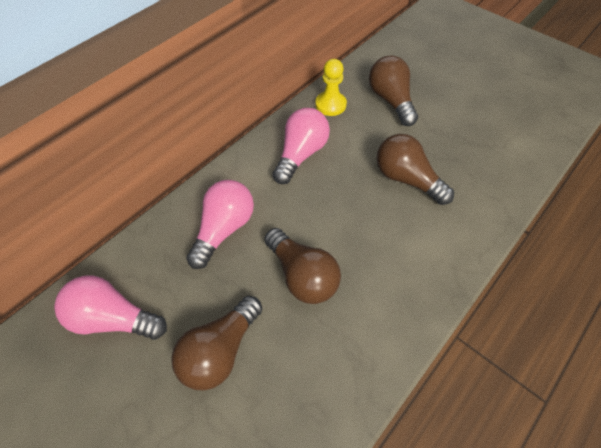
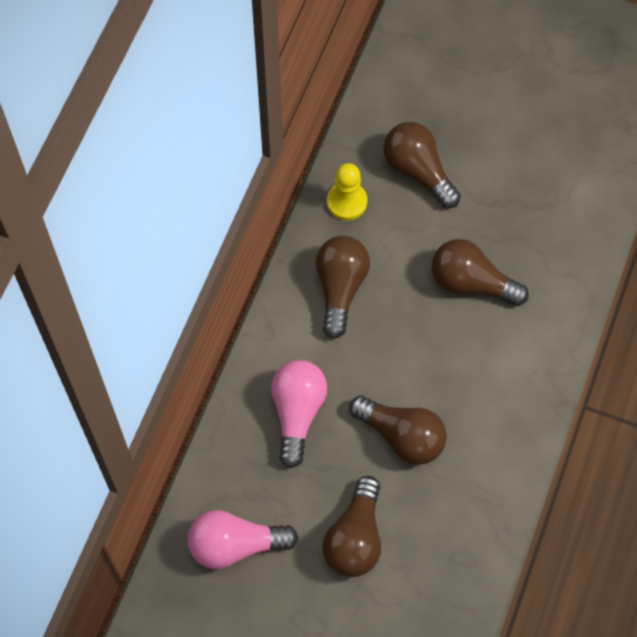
camera: 20 degrees left, 10 degrees up
pink light bulb [272,108,330,184] -> brown light bulb [316,236,370,339]

